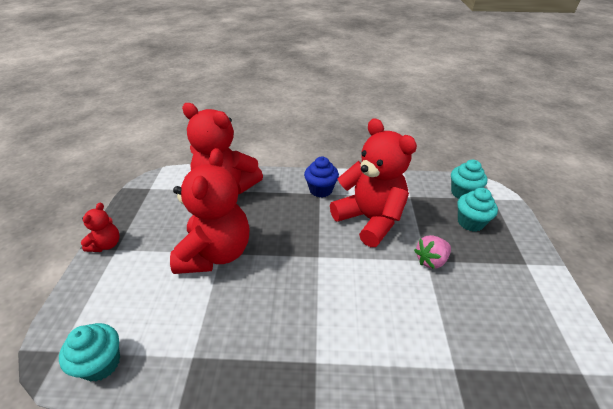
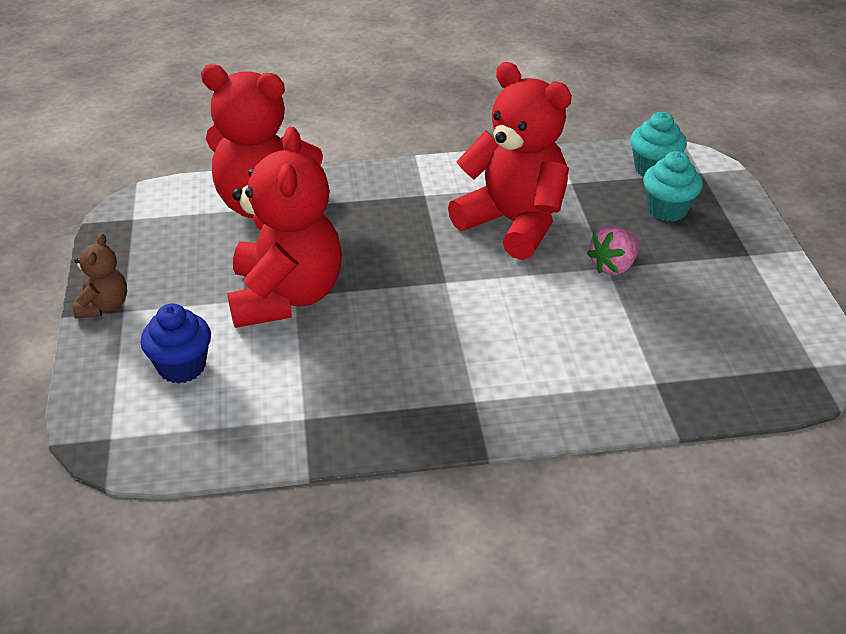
camera: 10 degrees left, 0 degrees up
turquoise cupcake [59,323,120,382] -> none
red teddy bear [81,203,120,252] -> brown teddy bear [73,233,127,319]
blue cupcake [304,157,339,198] -> blue cupcake moved to [140,303,211,384]

